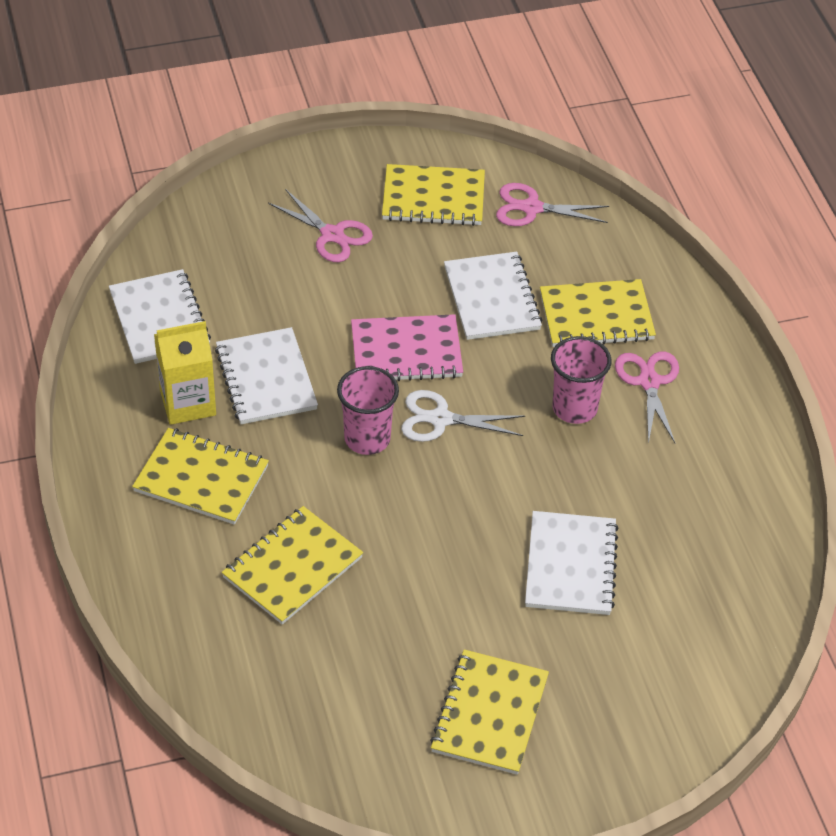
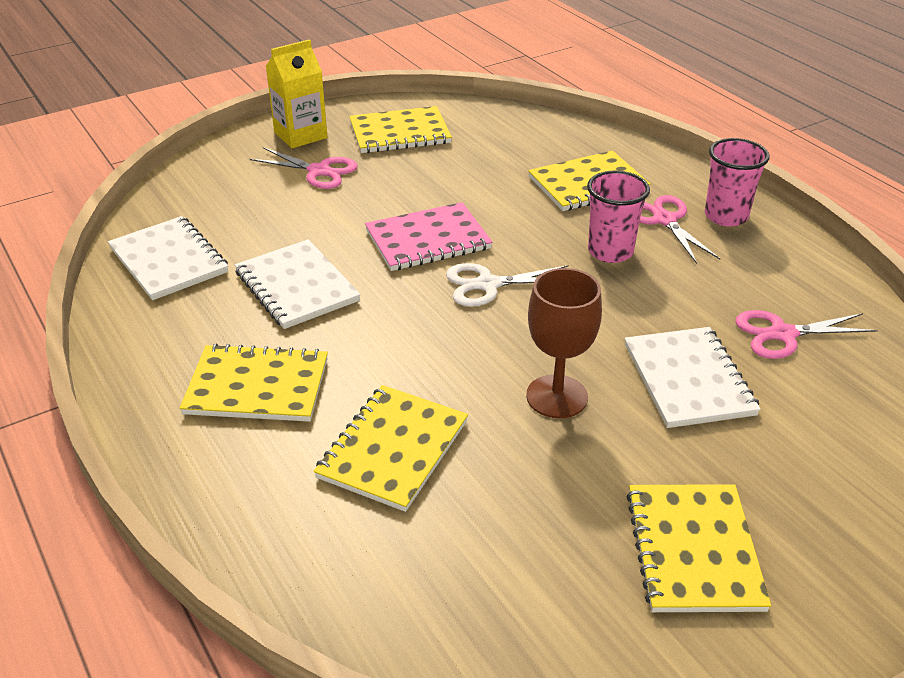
camera: 15 degrees left, 10 degrees down
yellow carton [154,321,216,425] -> yellow carton moved to [266,39,328,148]
pink cup [337,366,399,455] -> pink cup moved to [705,138,770,227]
white notebook [444,252,543,340] -> none
pink scissors [496,183,609,226] -> pink scissors moved to [735,310,878,359]
none -> brown goblet [526,268,602,418]

